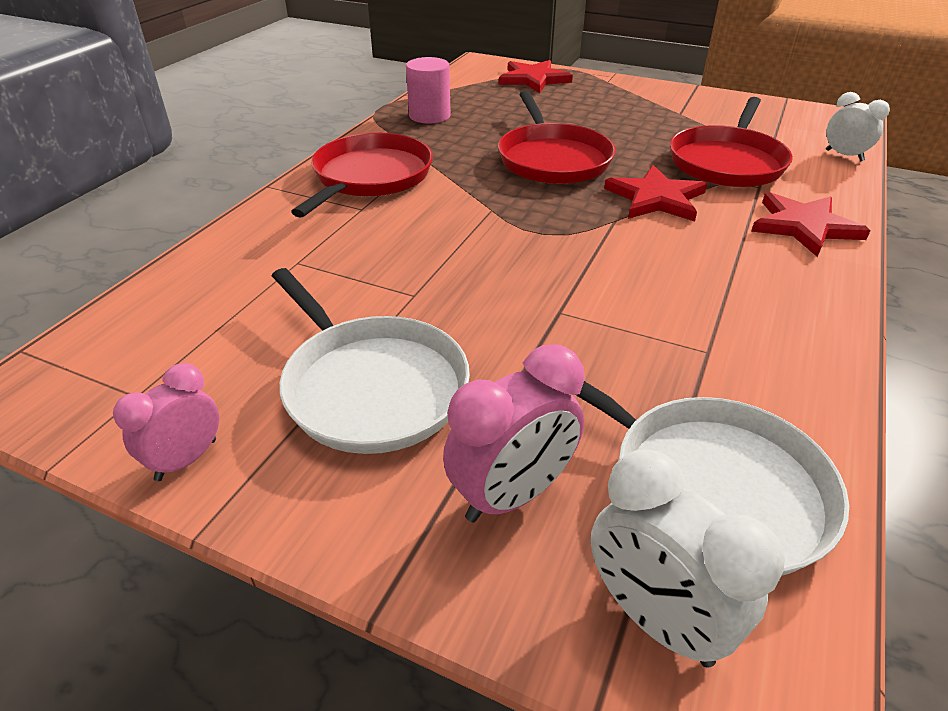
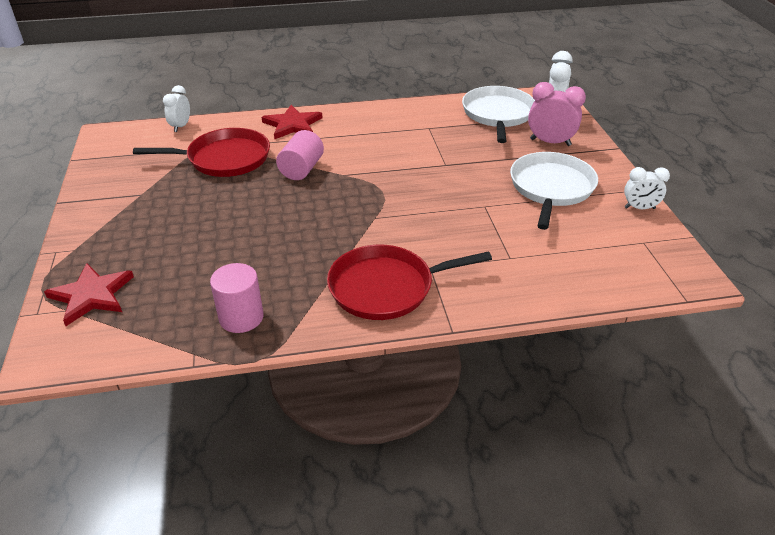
camera: 125 degrees left, 0 degrees up
pink clock [113,363,219,481] -> white clock [624,167,670,209]
red pan [498,91,616,184] -> none
red star [604,165,707,222] -> pink cylinder [276,130,324,180]

